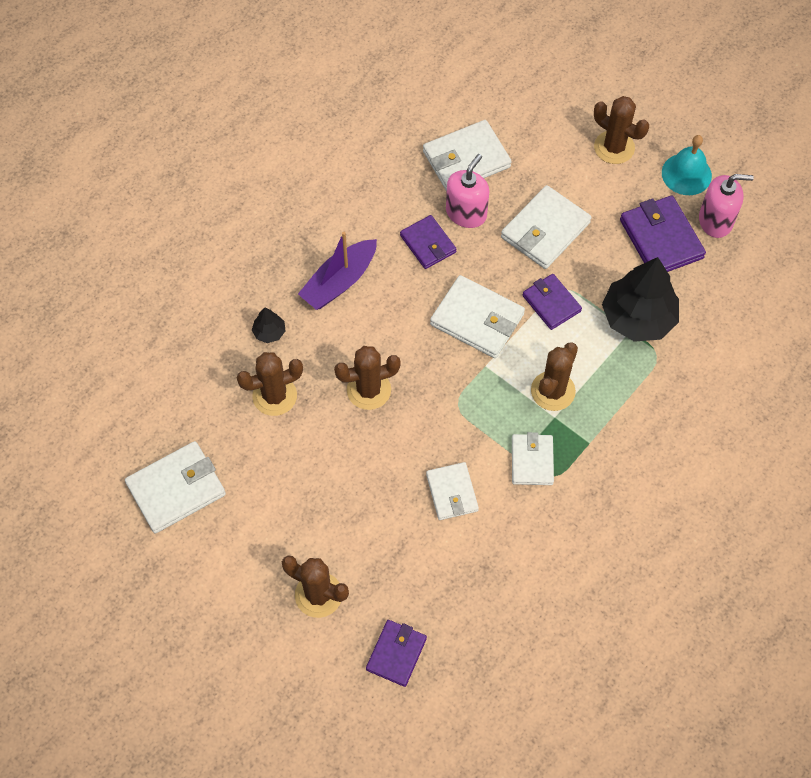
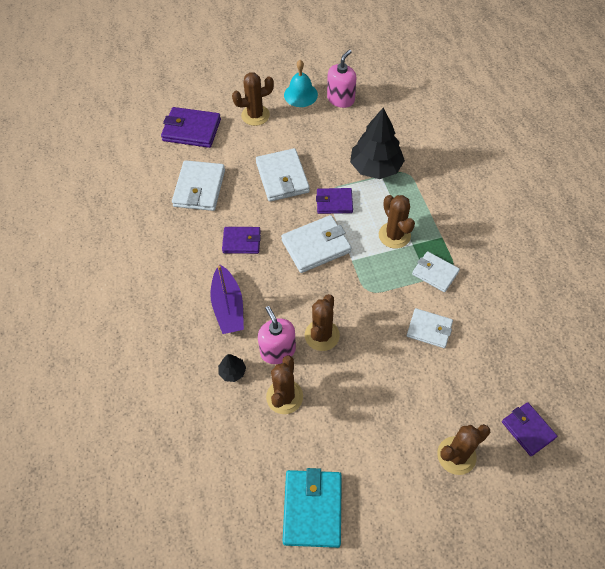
camera: 55 degrees left, 5 degrees down
white wallet [125,441,226,534] -> turquoise wallet [283,468,342,548]
pink soap dispenser [446,154,489,228] -> pink soap dispenser moved to [258,306,296,364]
purple wallet [620,196,706,272] -> purple wallet moved to [161,107,221,148]

